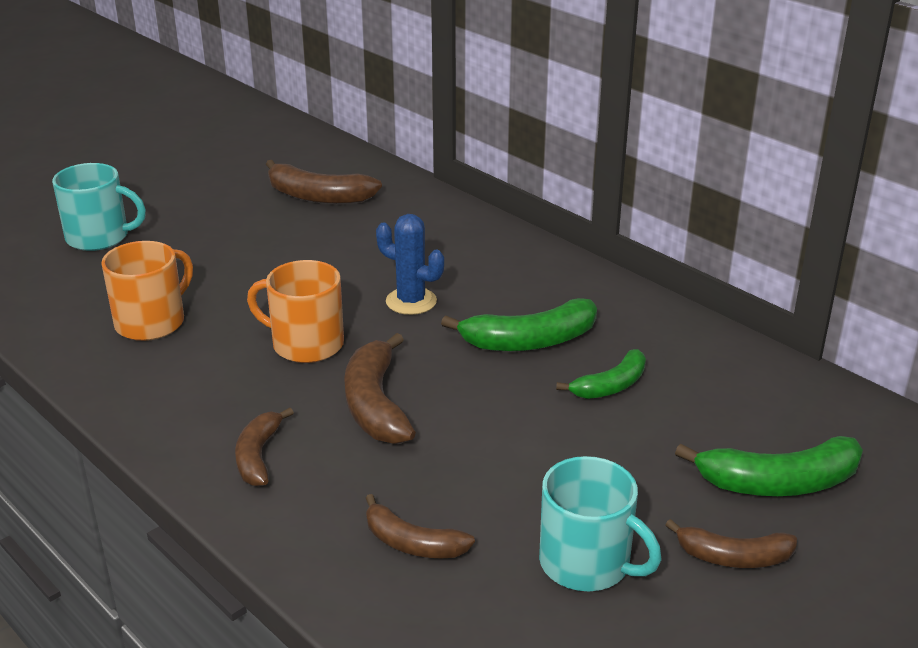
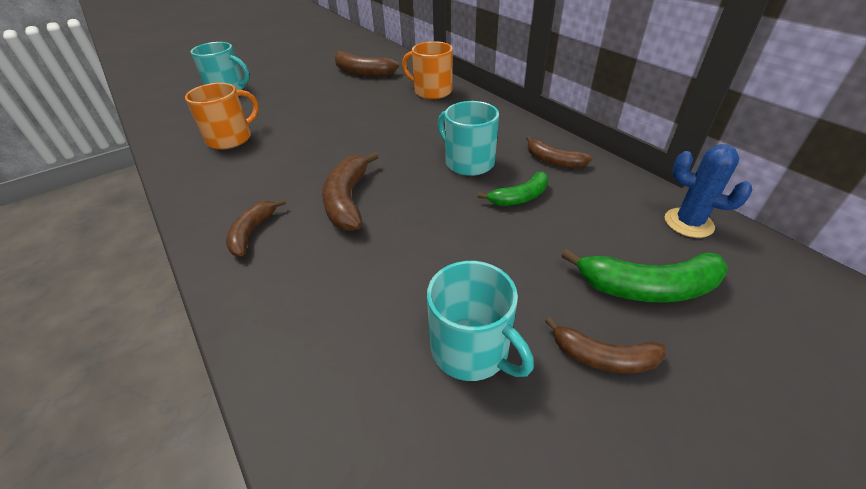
camera: 10 degrees right, 10 degrees up
orange mug [247,260,344,363] -> orange mug moved to [402,41,453,99]
brown banana [366,494,475,558] -> brown banana moved to [526,136,592,168]
blue cactus [376,214,444,315] -> blue cactus moved to [665,144,752,238]
green banana [441,298,597,351] -> turquoise mug [438,101,499,176]

